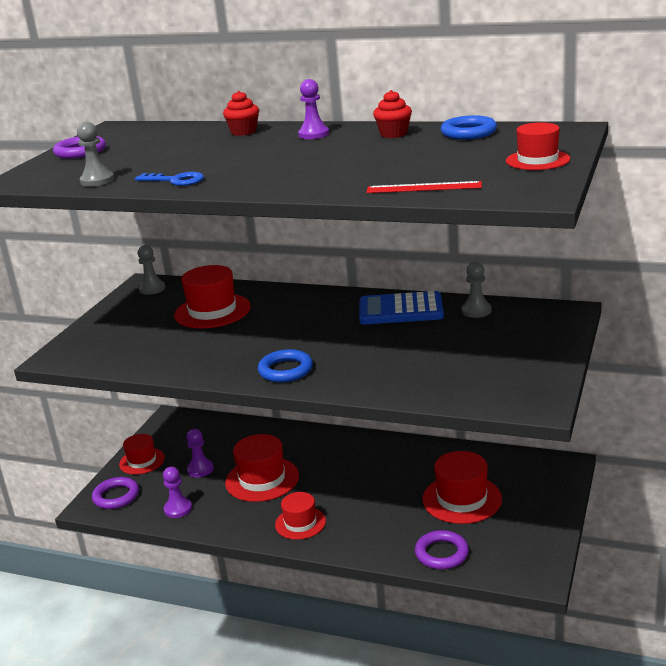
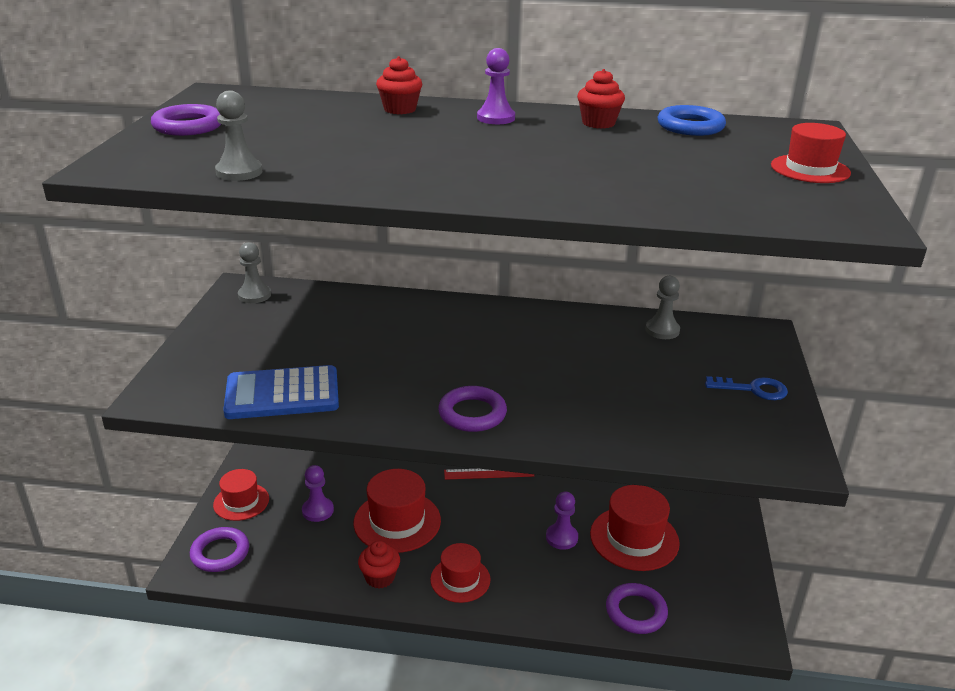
camera: 15 degrees left, 5 degrees up
blue key [135,172,204,186] -> blue key moved to [705,376,788,400]
purple pawn [163,467,192,518] -> purple pawn moved to [546,492,578,550]
red hat [174,265,251,328] -> none
blue ring [258,349,313,382] -> purple ring [438,386,507,432]
blue calculator [359,291,444,325] -> blue calculator moved to [223,365,339,419]
red ruler [366,181,482,193] -> red ruler moved to [444,469,534,480]
none -> red cupcake [358,541,400,588]

